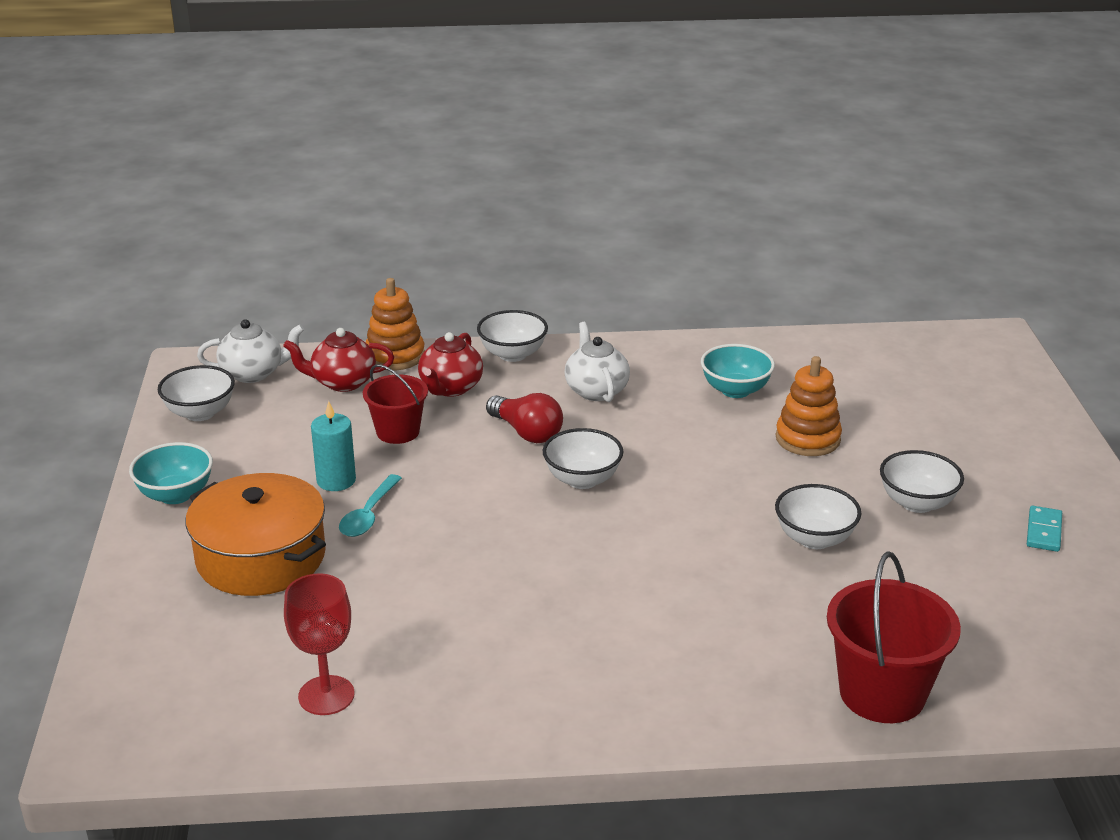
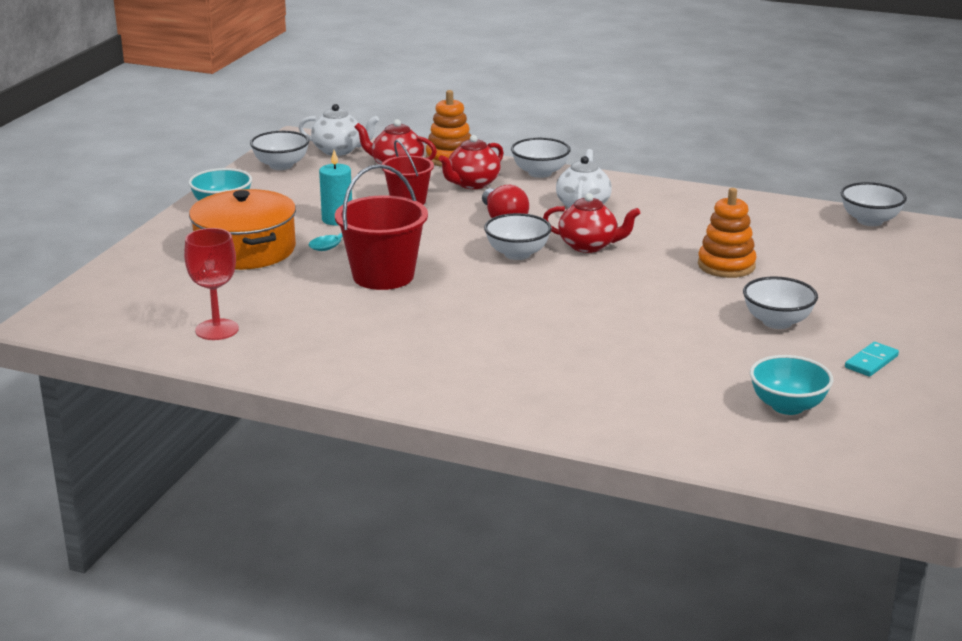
camera: 25 degrees right, 5 degrees down
turquoise bowl [701,344,775,398] -> turquoise bowl moved to [750,355,833,415]
white bowl [775,484,862,549] -> white bowl moved to [841,182,907,226]
red bucket [827,552,961,723] -> red bucket moved to [335,164,428,290]
none -> red teapot [543,193,640,253]

